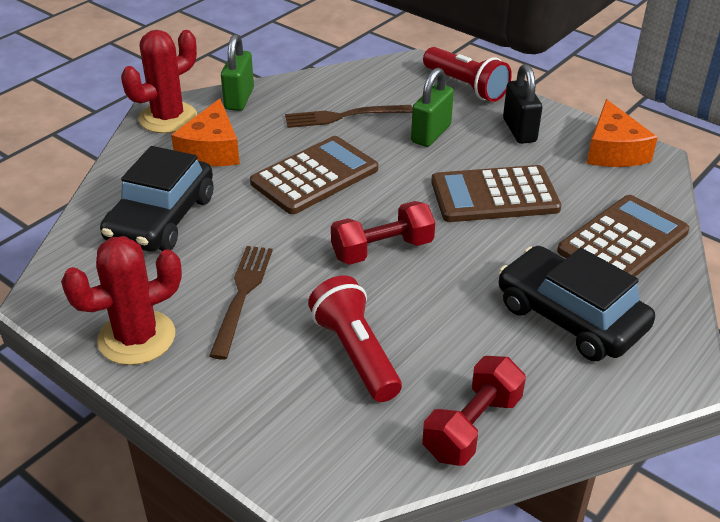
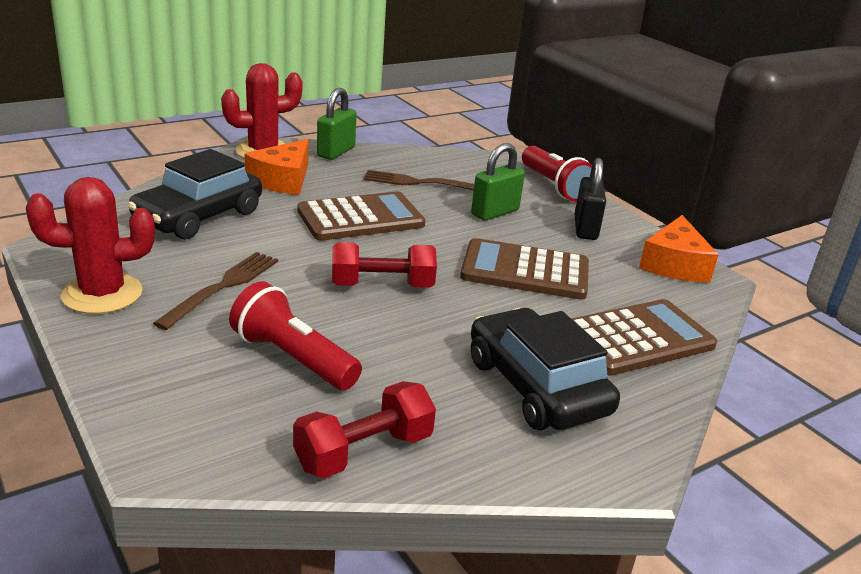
camera: 15 degrees right, 10 degrees down
red flashlight [308,275,402,402] -> red flashlight turned 45 degrees counterclockwise [229,281,362,390]

